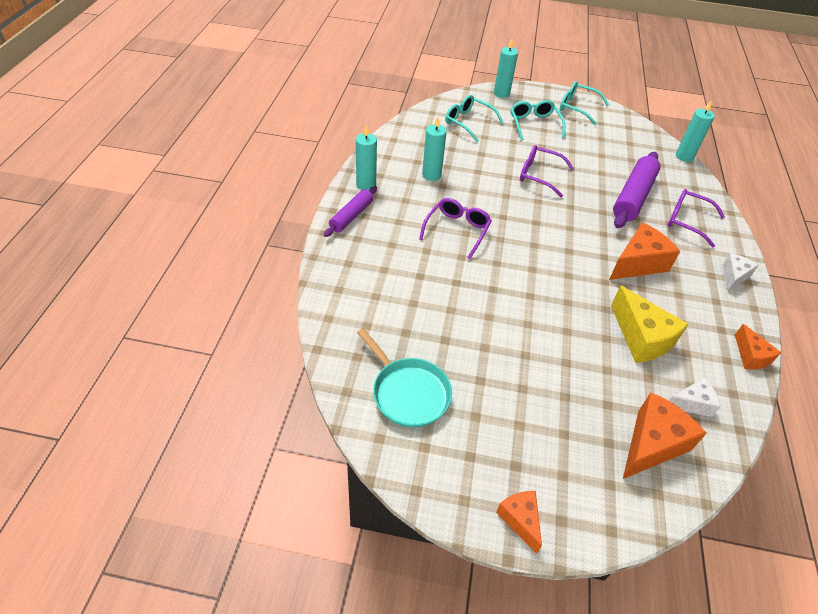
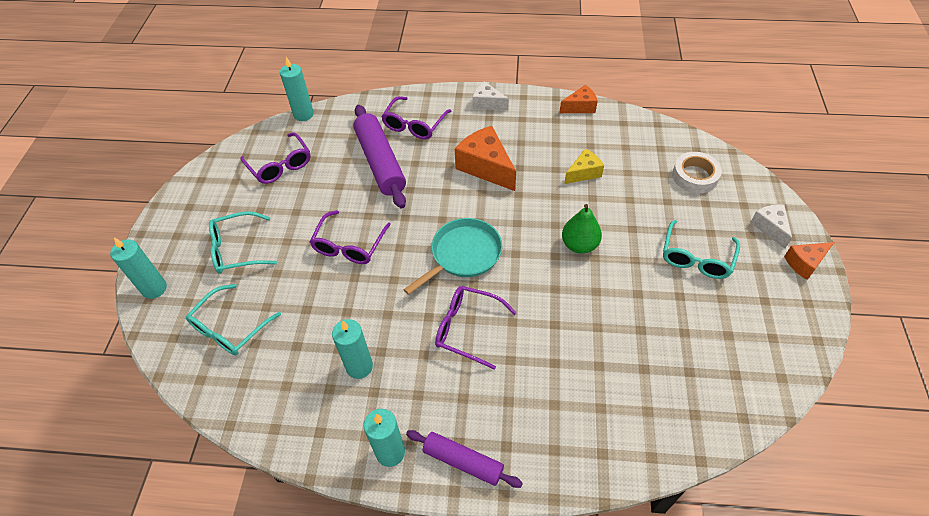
camera: 90 degrees left, 5 degrees up
turquoise pan [357,328,452,428] -> turquoise pan moved to [403,218,502,295]
turquoise glasses [560,81,609,125] -> turquoise glasses moved to [663,220,740,279]
yellow cheese [611,285,688,363] -> yellow cheese [564,149,604,184], size x0.58
purple rolling pin [613,152,660,228] -> purple rolling pin turned 45 degrees clockwise [353,105,406,209]
orange cheese [623,393,707,479] -> white tape [672,152,722,193]
white cheese [669,378,721,417] -> white cheese moved to [750,204,792,249]
none -> purple glasses [240,132,310,184]
none -> green pear [562,204,602,254]

